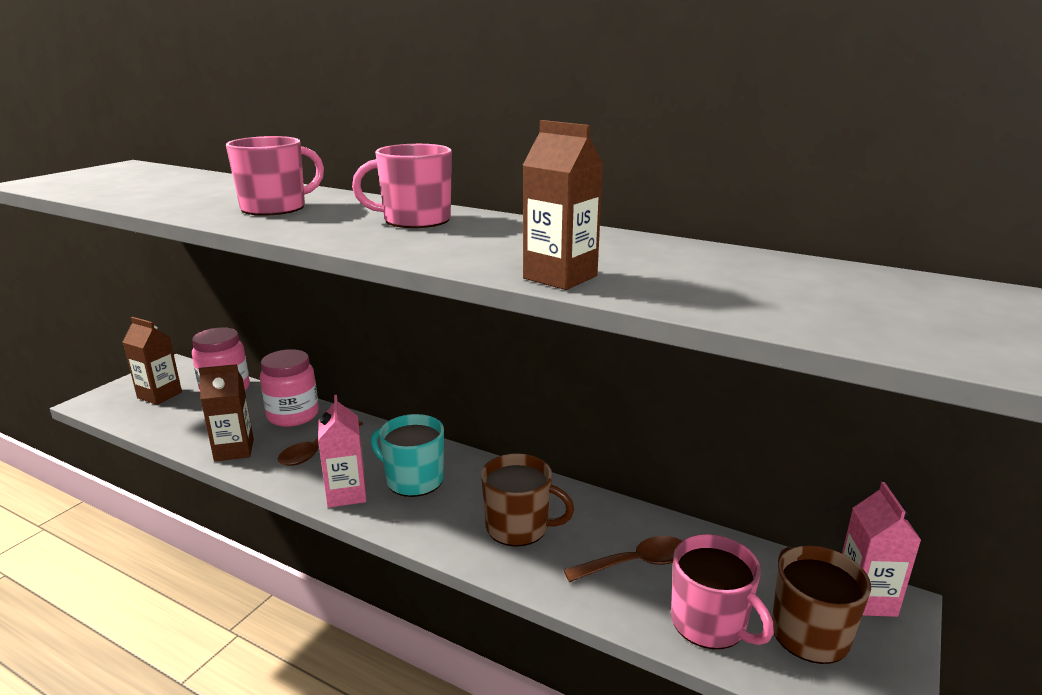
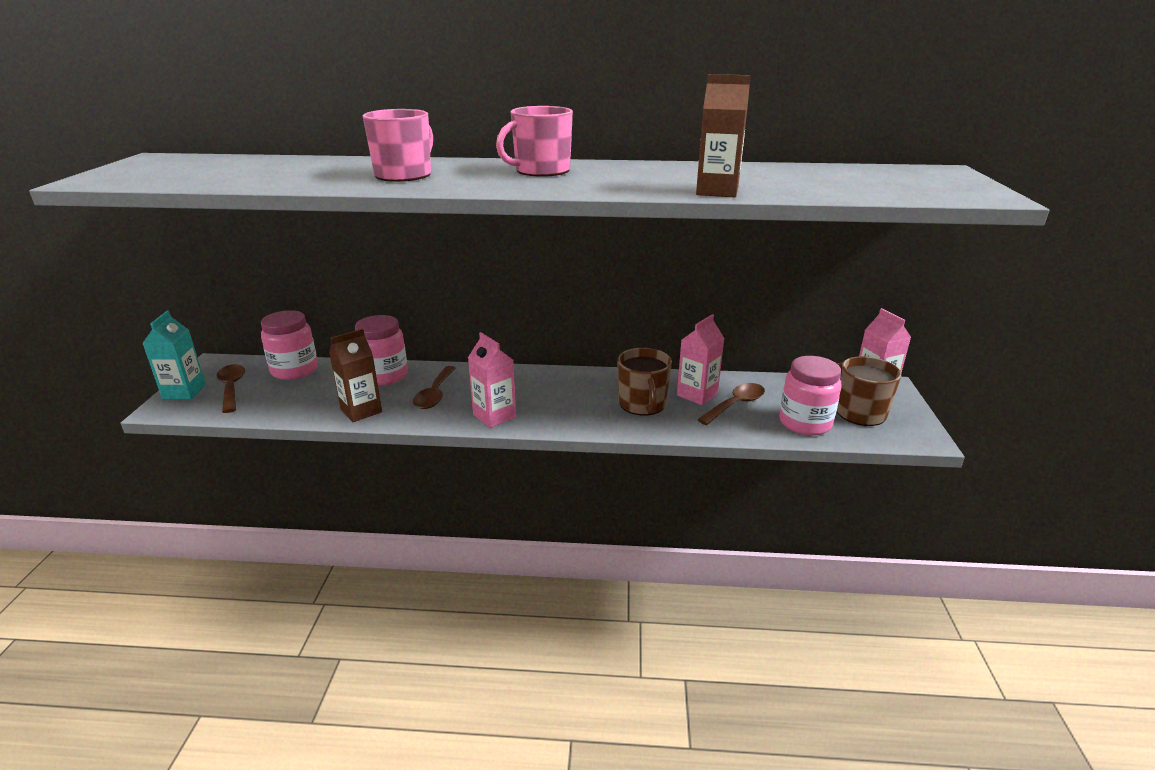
camera: 25 degrees left, 5 degrees up
brown carton [123,317,182,405] -> brown spoon [216,364,245,413]
turquoise mug [371,414,444,497] -> none
brown mug [481,454,574,547] -> brown mug turned 90 degrees clockwise [617,348,672,415]
pink mug [671,534,774,649] -> pink jar [779,356,841,436]
none -> turquoise carton [142,311,206,399]
none -> pink carton [677,314,725,405]

